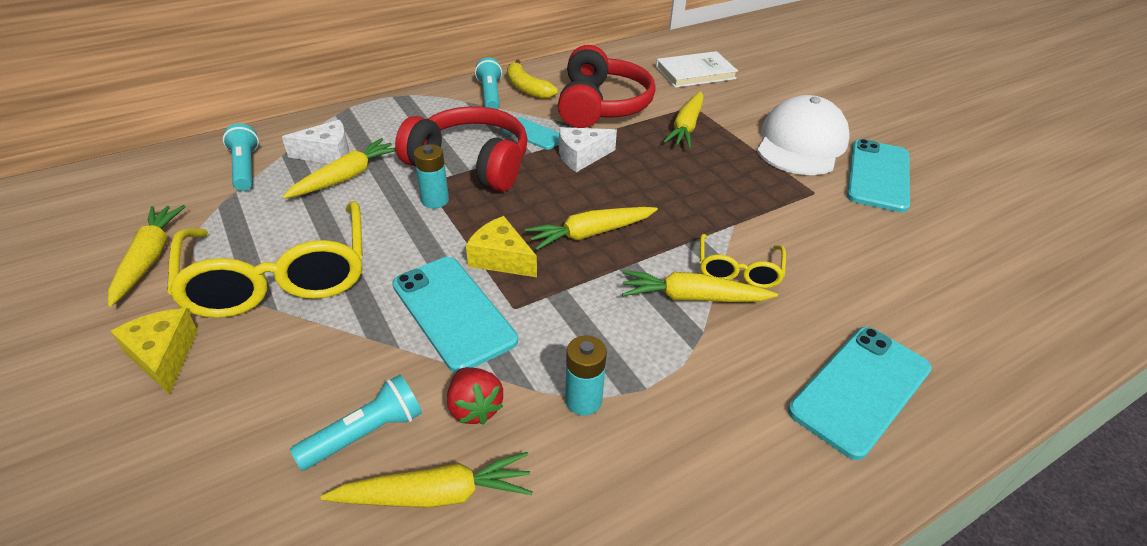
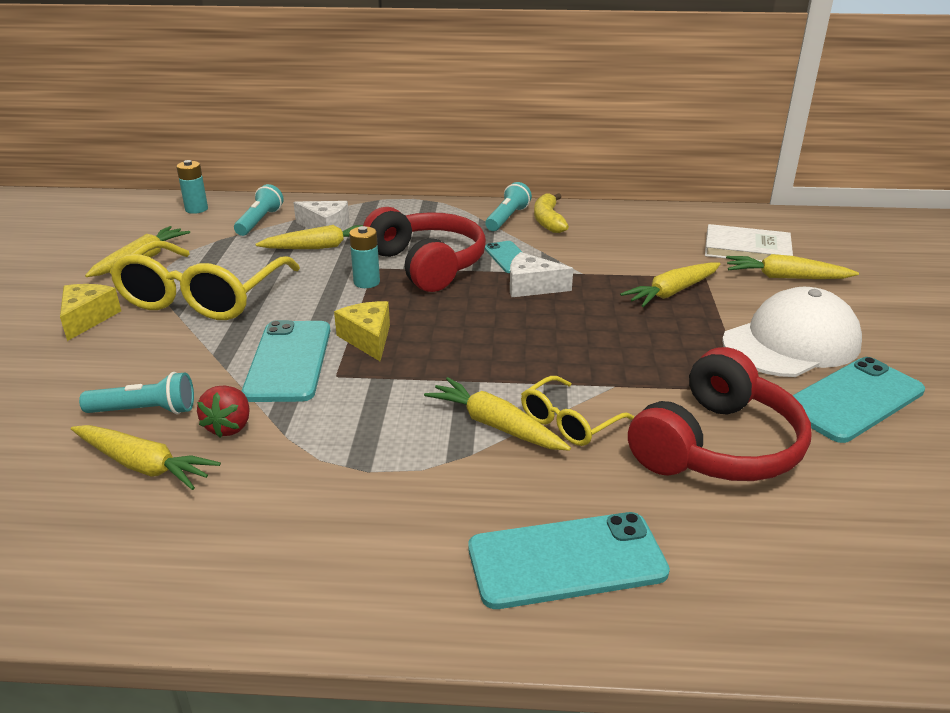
camera: 35 degrees right, 10 degrees down
yellow carrot [525,207,658,250] -> yellow carrot moved to [726,254,859,279]
red headphones [558,45,656,128] -> red headphones moved to [628,347,811,481]
turquoise battery [565,336,607,415] -> turquoise battery moved to [176,160,208,214]

